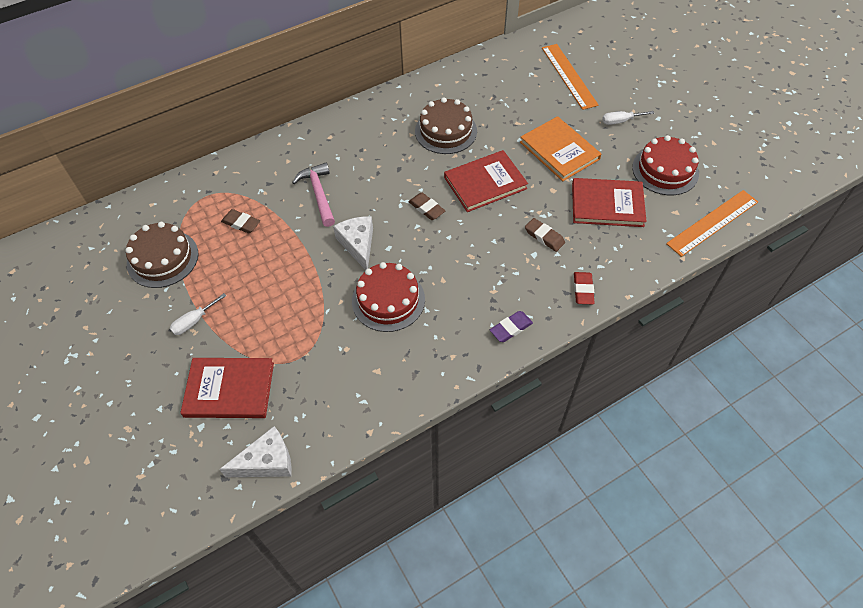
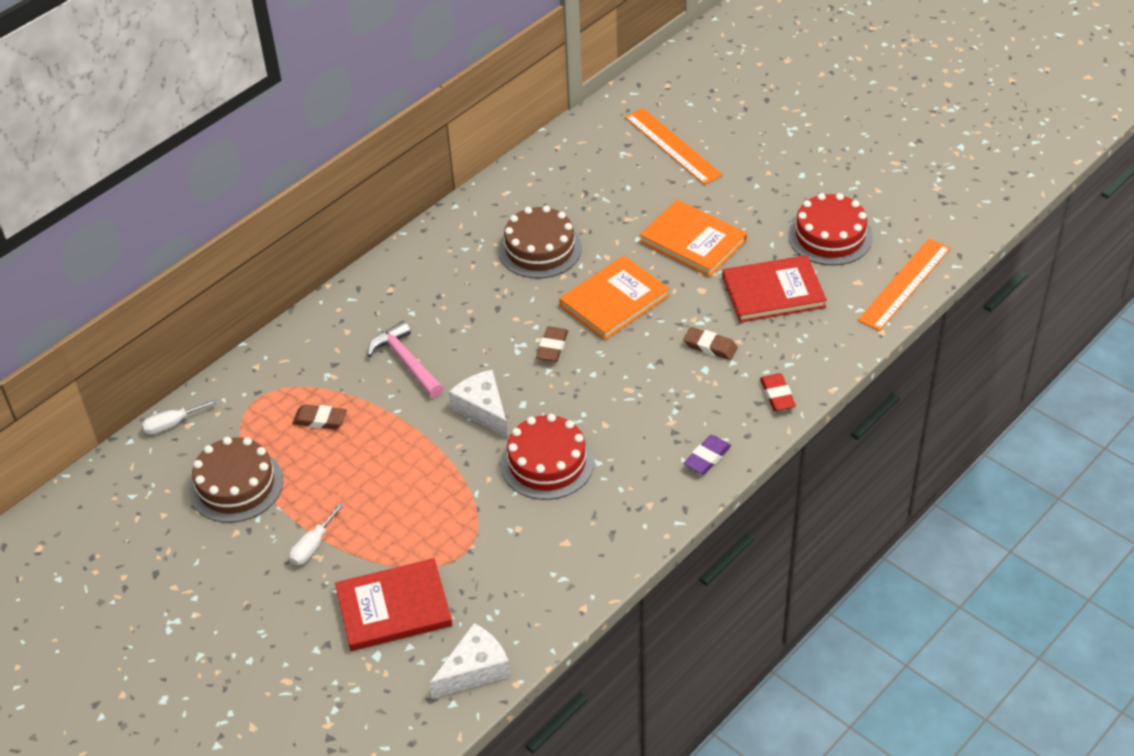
camera: 15 degrees left, 10 degrees down
brown eraser [408,193,445,220] -> brown eraser turned 75 degrees clockwise [536,326,568,362]
red book [444,150,528,212] -> orange book [559,256,669,340]
white screwdriver [602,111,654,125] -> white screwdriver moved to [142,399,218,434]

